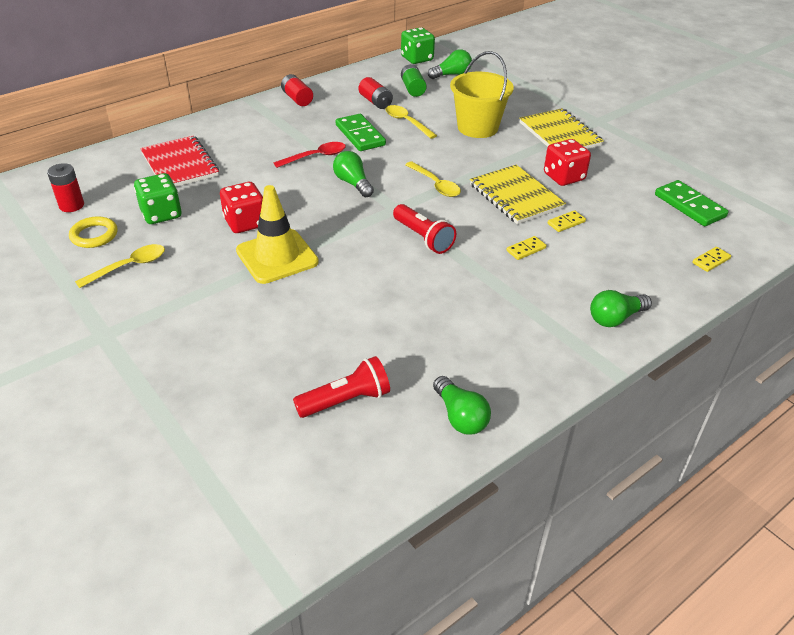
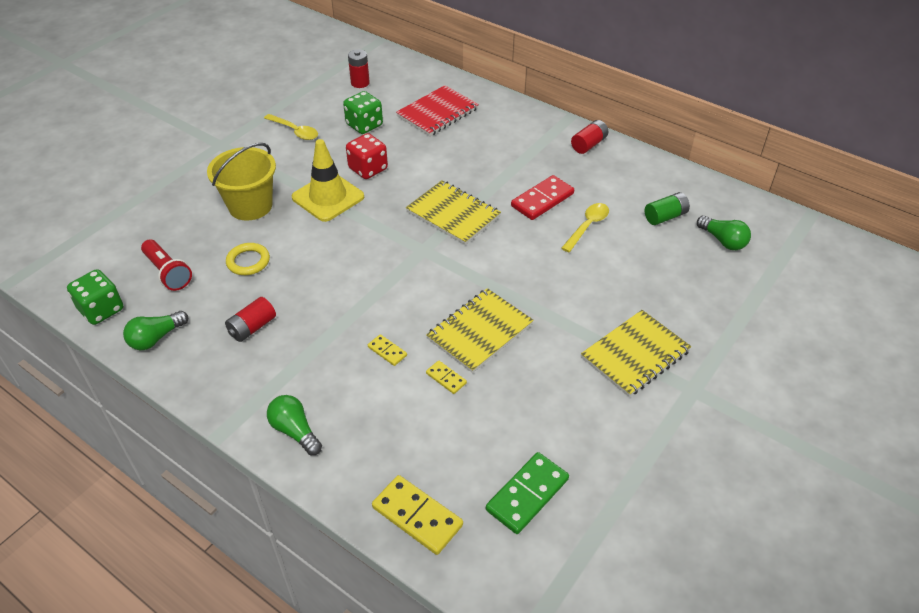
camera: 75 degrees right, 5 degrees up
yellow ring [69,216,117,248] -> yellow ring moved to [226,243,270,275]
red spoon [273,142,346,168] -> none
green light bulb [333,151,374,197] -> yellow notebook [406,180,501,245]
green domino [336,114,386,151] -> red domino [511,175,574,220]
red battery [358,77,393,109] -> red battery moved to [225,297,276,342]
red flashlight [393,204,456,254] -> none
green dice [401,27,435,64] -> green dice moved to [67,269,123,325]
yellow spoon [405,161,461,197] -> none
yellow bucket [450,51,514,138] -> yellow bucket moved to [207,143,276,221]
red dice [544,139,591,186] -> none
yellow domino [692,247,731,272] -> yellow domino [372,475,463,555], size x1.92

